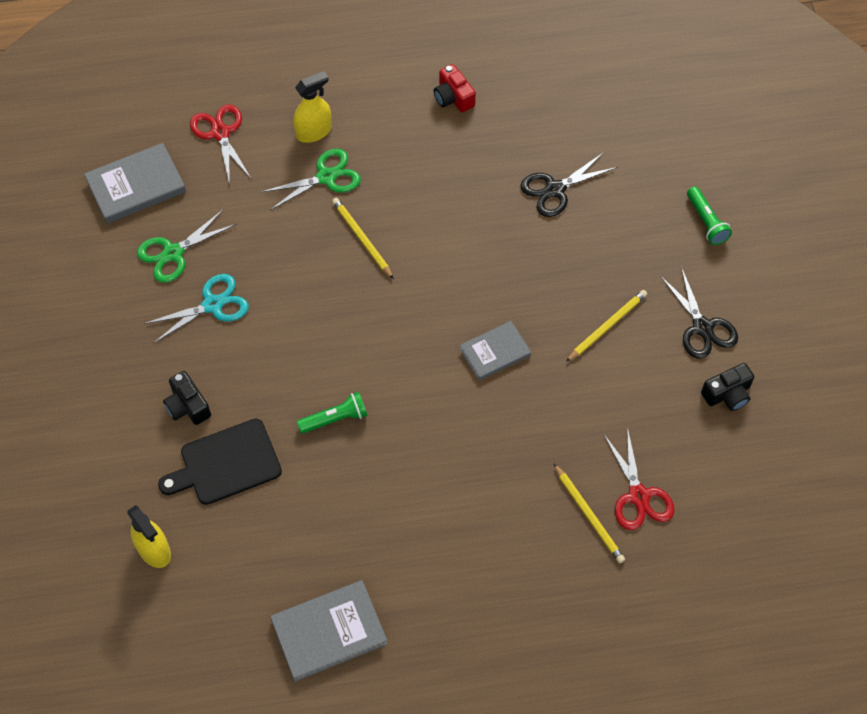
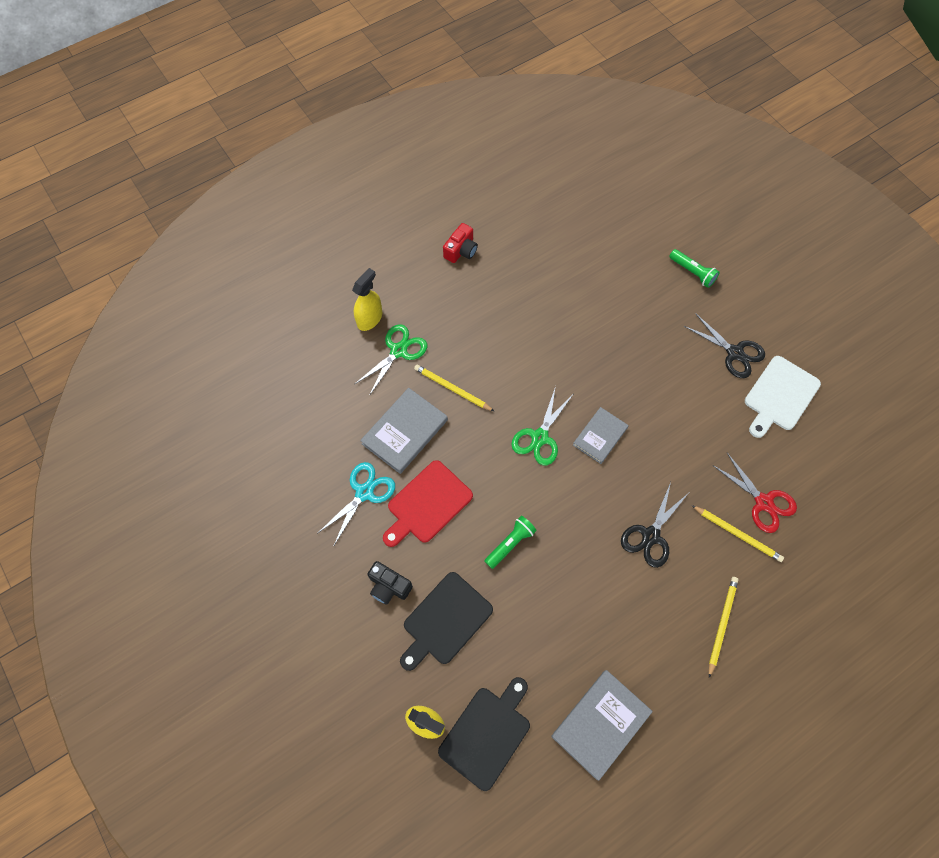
camera: 25 degrees left, 5 degrees up
grey book [84,143,186,224] -> grey book moved to [360,388,448,474]
green scissors [137,209,237,283] -> green scissors moved to [511,386,573,465]
red scissors [190,104,251,185] -> none
red camera [434,64,476,113] -> red camera turned 90 degrees counterclockwise [443,223,478,263]
black scissors [521,152,617,217] -> black scissors moved to [621,482,688,568]
yellow pencil [566,290,647,362] -> yellow pencil moved to [709,577,739,678]
black camera [701,363,754,411] -> white cutting board [745,356,821,438]
none -> red cutting board [383,460,473,547]
none -> black cutting board [438,677,530,791]

